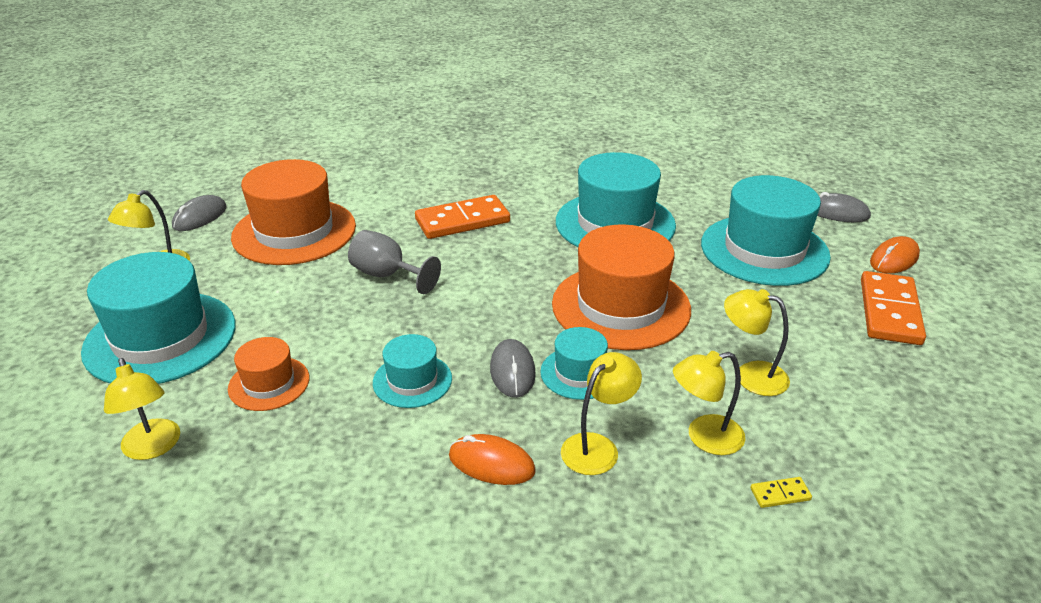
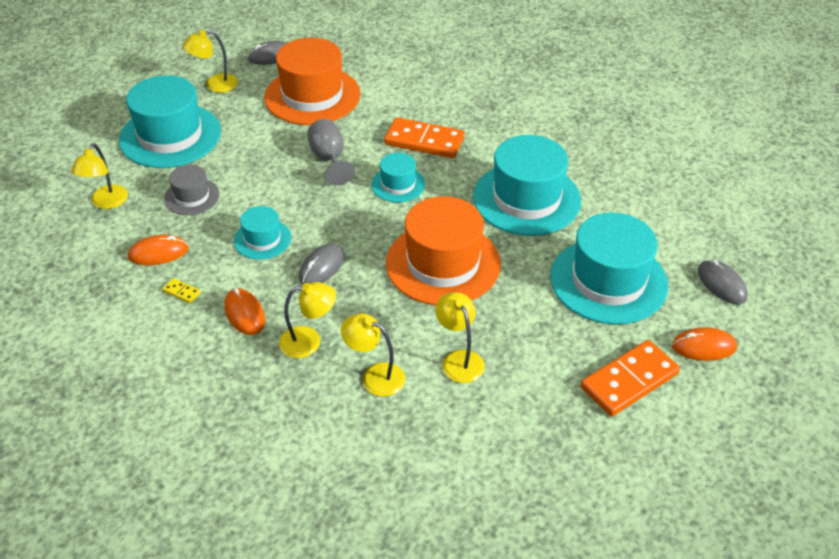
camera: 40 degrees right, 10 degrees up
orange hat [228,337,309,411] -> grey hat [164,165,220,215]
turquoise hat [540,327,608,400] -> turquoise hat moved to [371,153,425,203]
yellow domino [750,477,812,508] -> yellow domino moved to [163,278,201,304]
none -> orange mouse [128,235,189,265]

